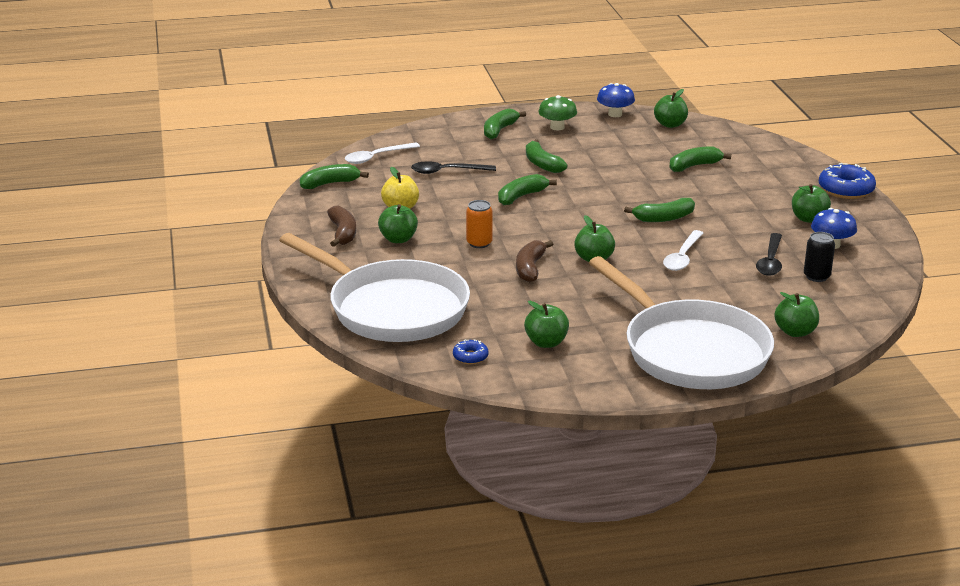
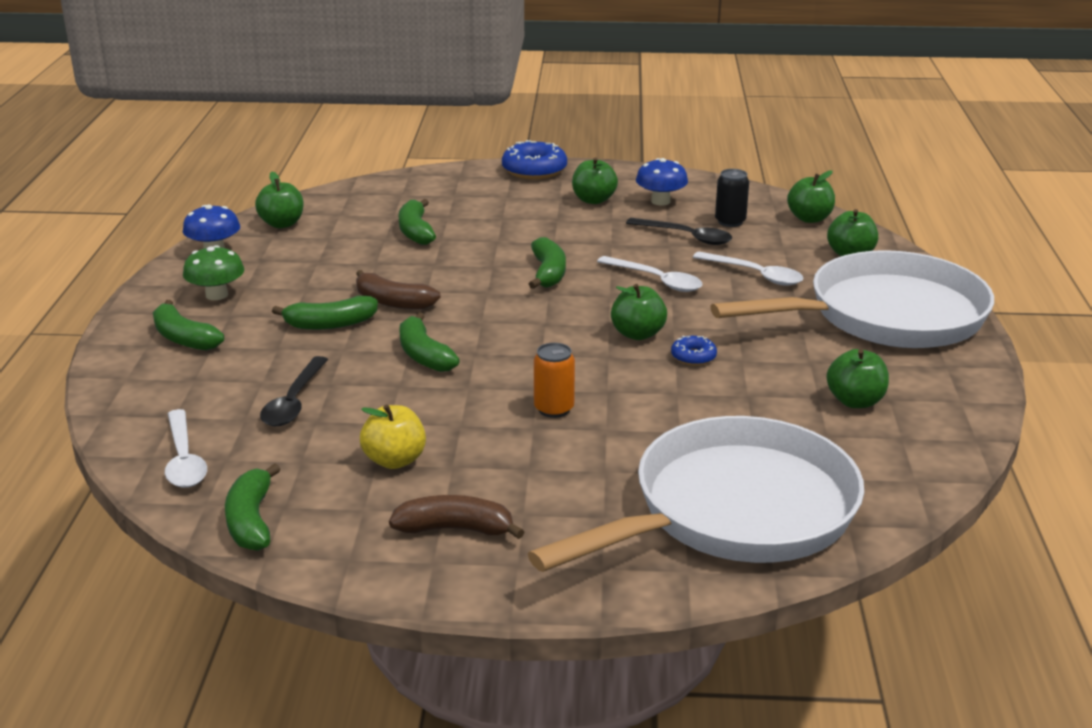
camera: 75 degrees left, 0 degrees up
green apple [378,204,418,243] -> green apple moved to [787,170,835,223]
blue donut [453,339,489,364] -> blue donut moved to [671,336,717,366]
brown banana [516,240,553,282] -> brown banana moved to [356,270,441,310]
none -> white spoon [693,252,804,286]

